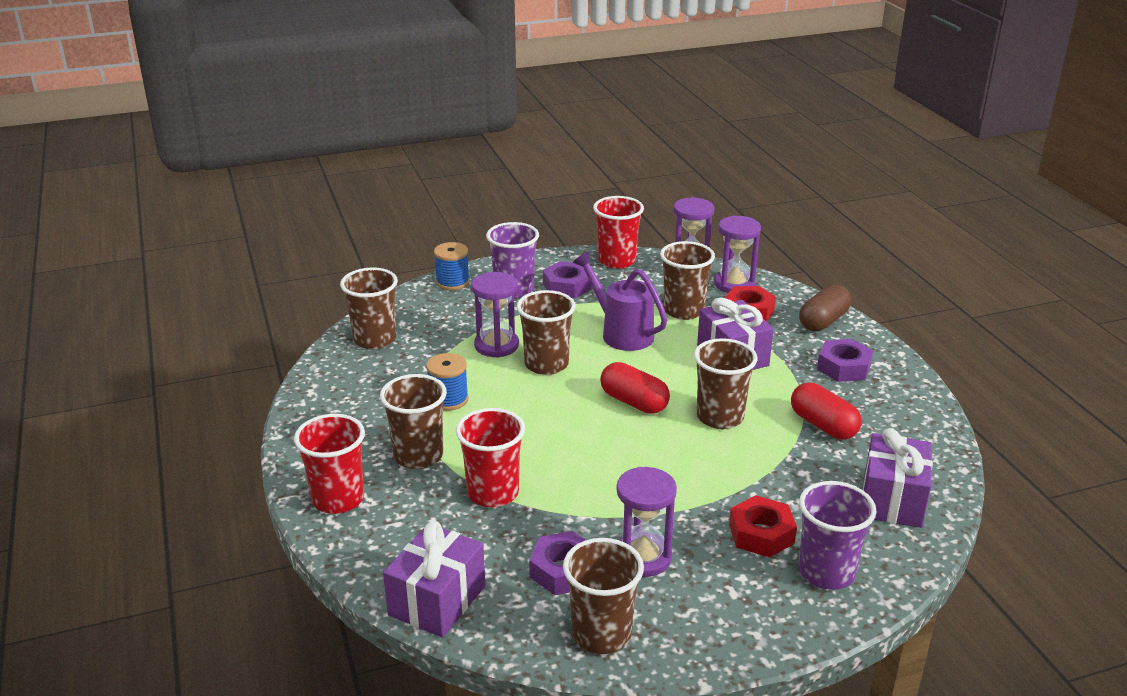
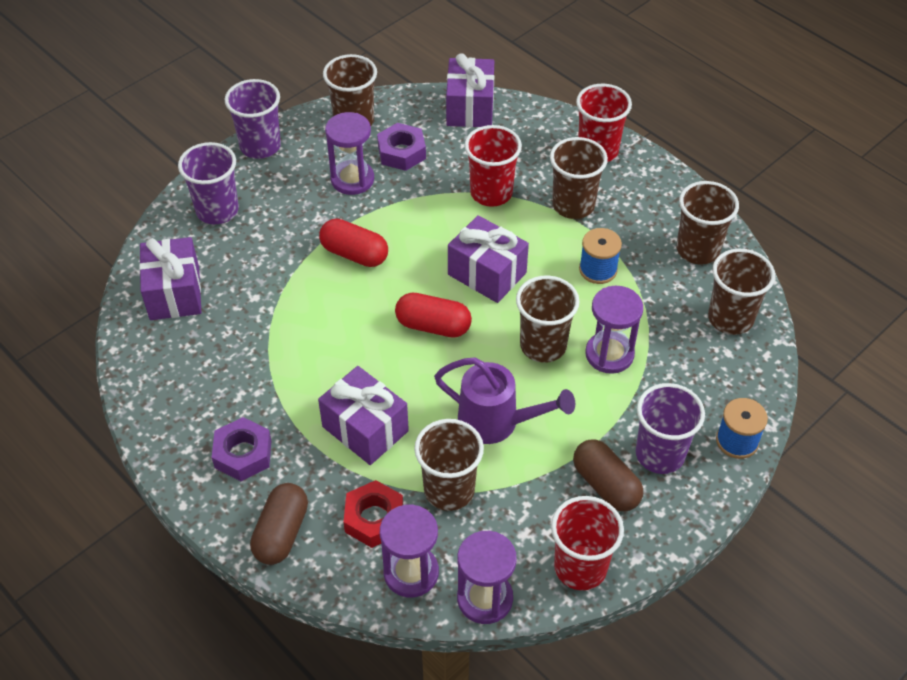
camera: 155 degrees right, 20 degrees up
purple nut [543,261,591,299] -> brown capsule [573,440,643,511]
brown cup [694,338,757,429] -> brown cup moved to [676,181,739,265]
red nut [729,495,797,557] -> none
red capsule [791,383,862,440] -> red capsule moved to [319,219,388,267]
none -> purple cup [225,79,281,159]
none -> purple gift [448,215,529,303]

